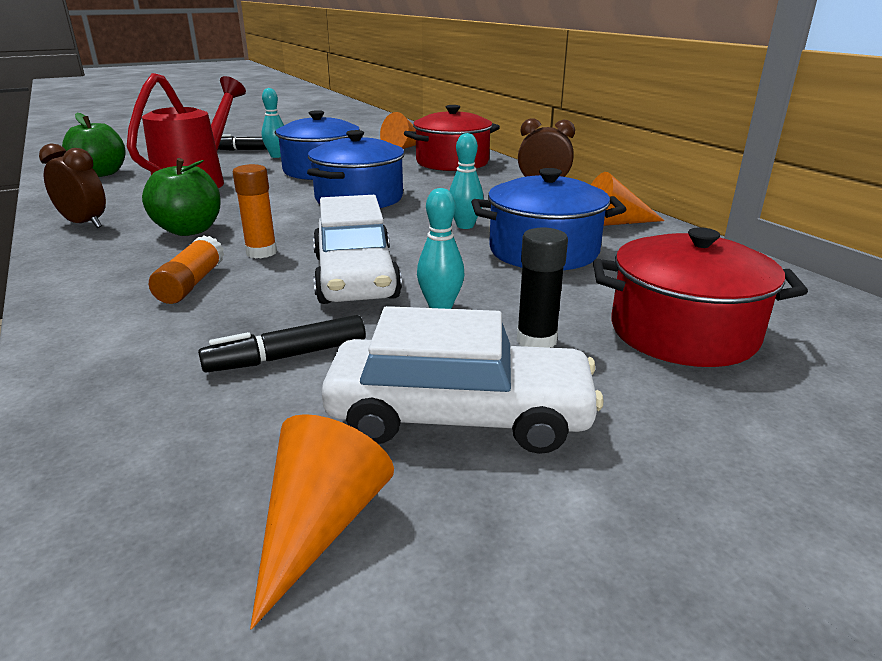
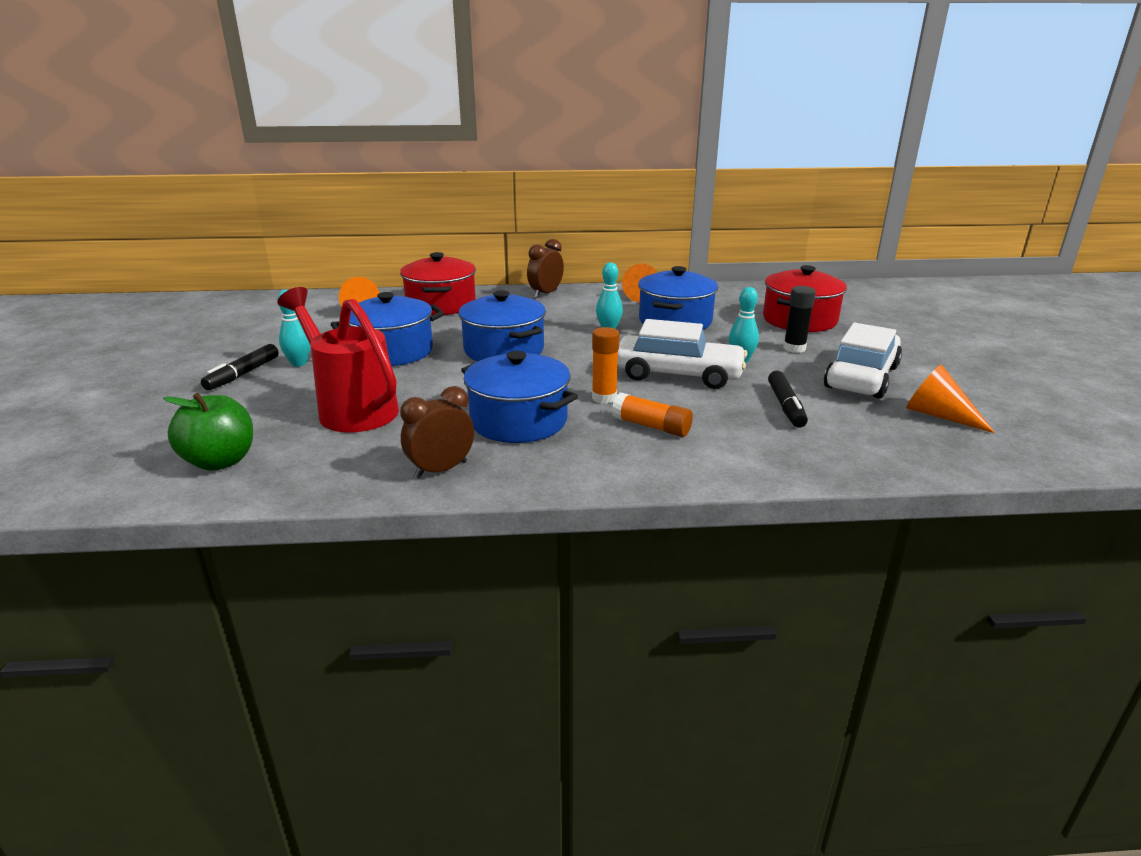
camera: 65 degrees left, 0 degrees up
green apple [142,158,221,236] -> blue pot [461,351,578,443]

